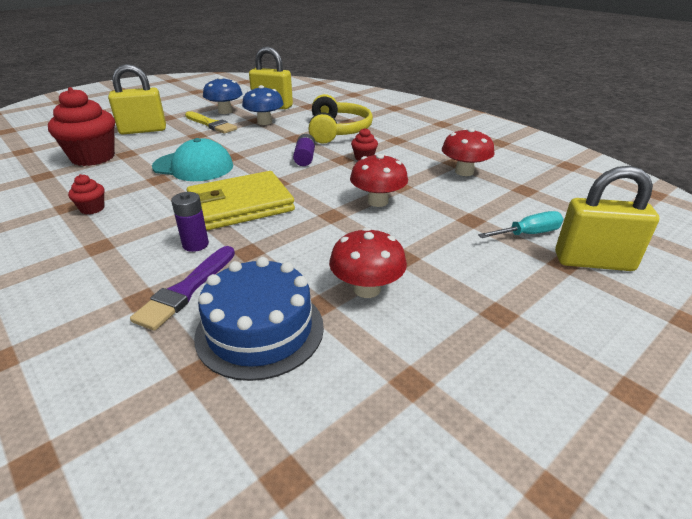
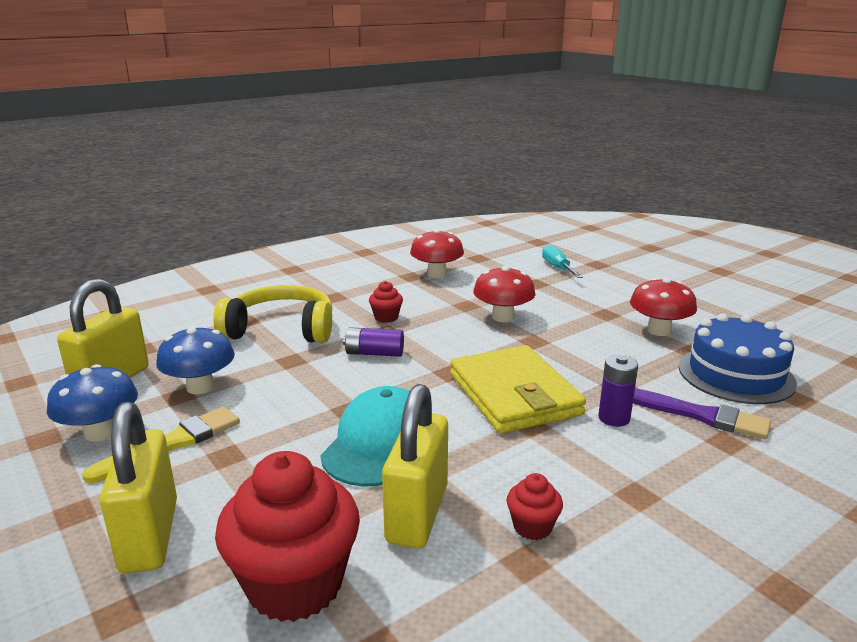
camera: 85 degrees left, 10 degrees down
yellow padlock [555,166,659,271] -> yellow padlock moved to [382,384,448,548]

